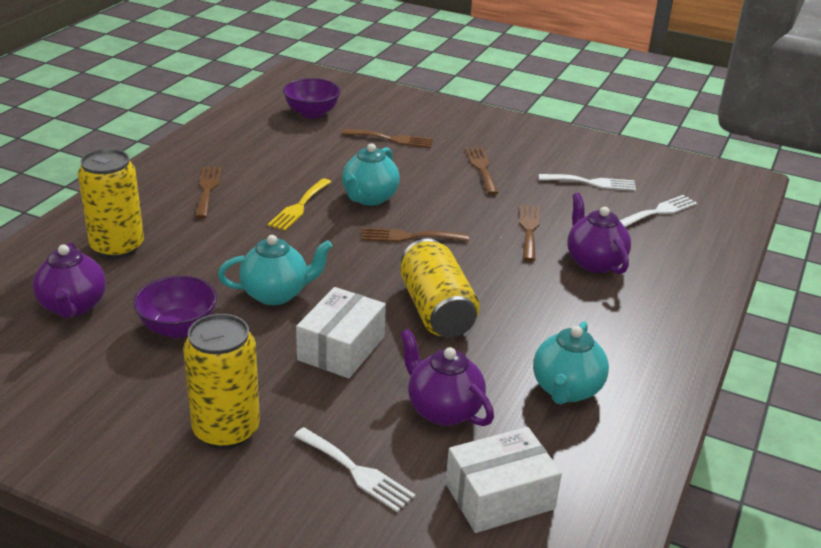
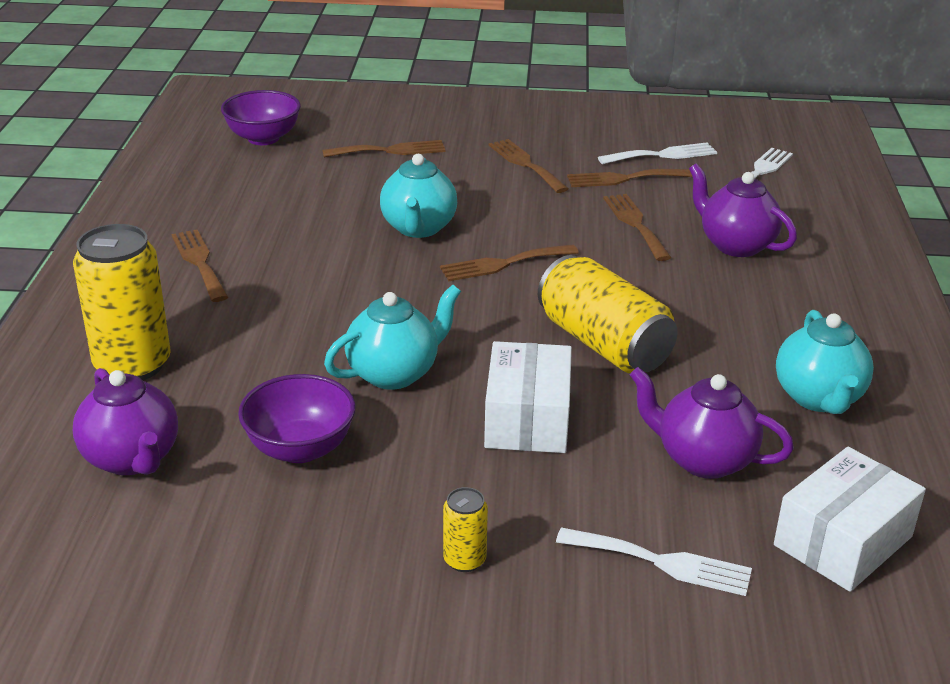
camera: 20 degrees left, 0 degrees up
yellow can [183,314,260,449] -> yellow can [443,487,488,572], size x0.46
yellow fork [268,179,331,231] -> none
none -> brown fork [567,169,692,187]

